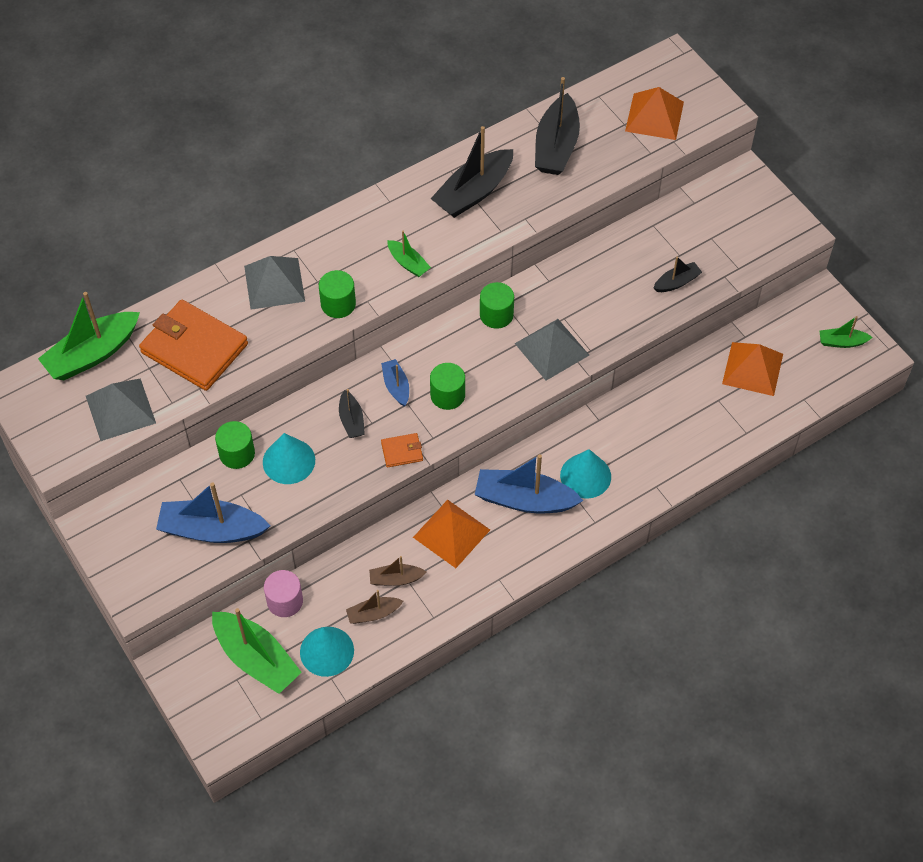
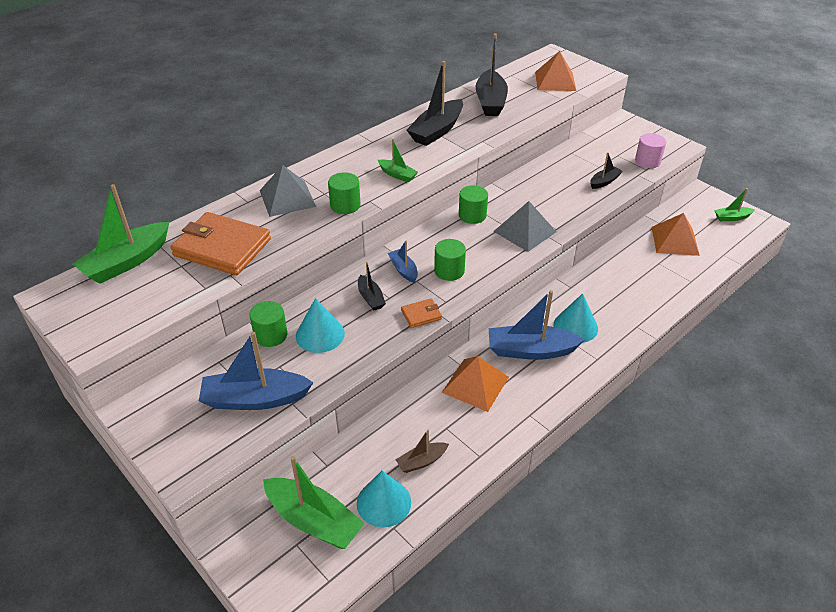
camera: 10 degrees left, 15 degrees down
grey pyramid [86,378,156,441] -> none
pink cylinder [264,570,303,617] -> pink cylinder moved to [635,133,666,168]
brown boat [369,556,427,586] -> none

